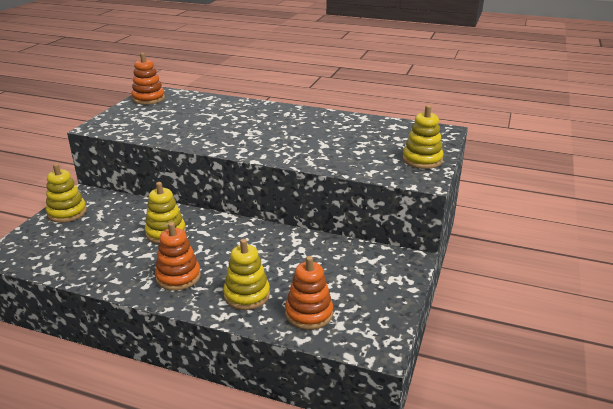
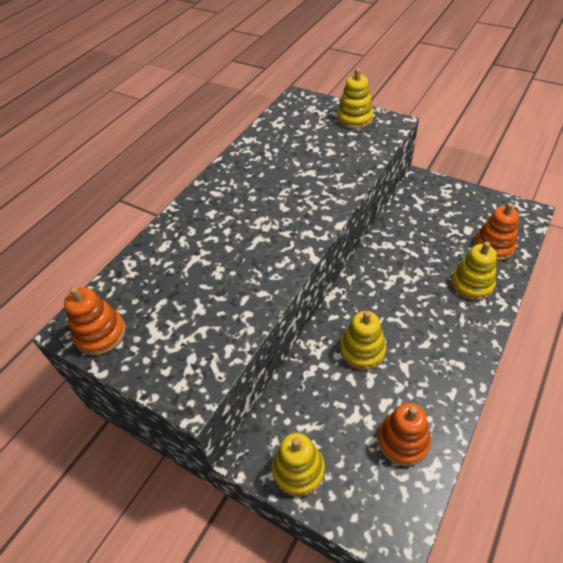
camera: 75 degrees left, 20 degrees up
orange stacking toy [155,222,201,291] -> orange stacking toy moved to [377,402,431,466]

